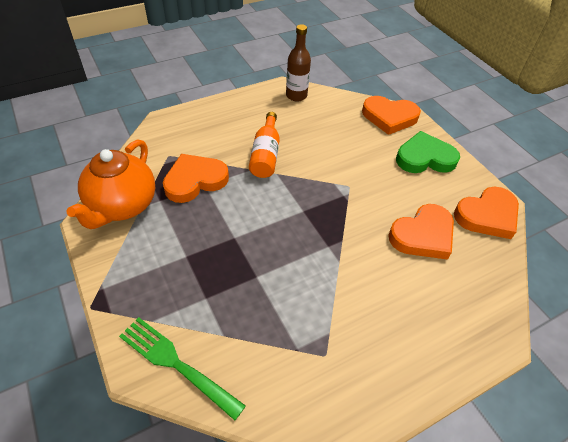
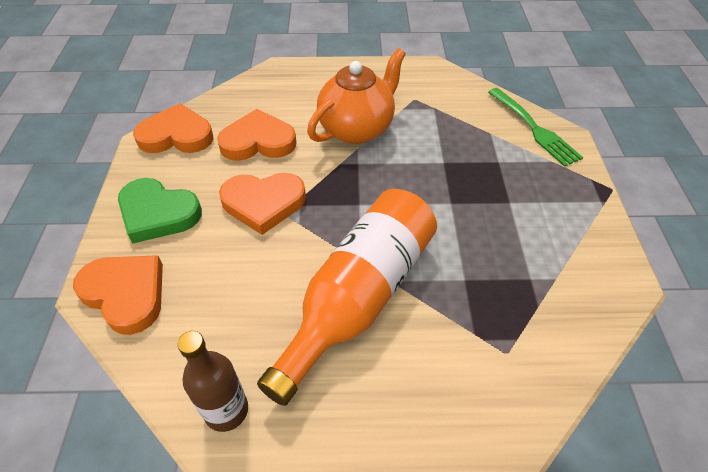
camera: 150 degrees left, 0 degrees up
orange teapot [66,139,155,229] -> orange teapot moved to [307,48,406,144]
orange heart [163,154,229,203] -> orange heart moved to [219,173,306,235]
orange bottle [249,112,280,178] -> orange bottle [257,189,437,406], size x1.81

